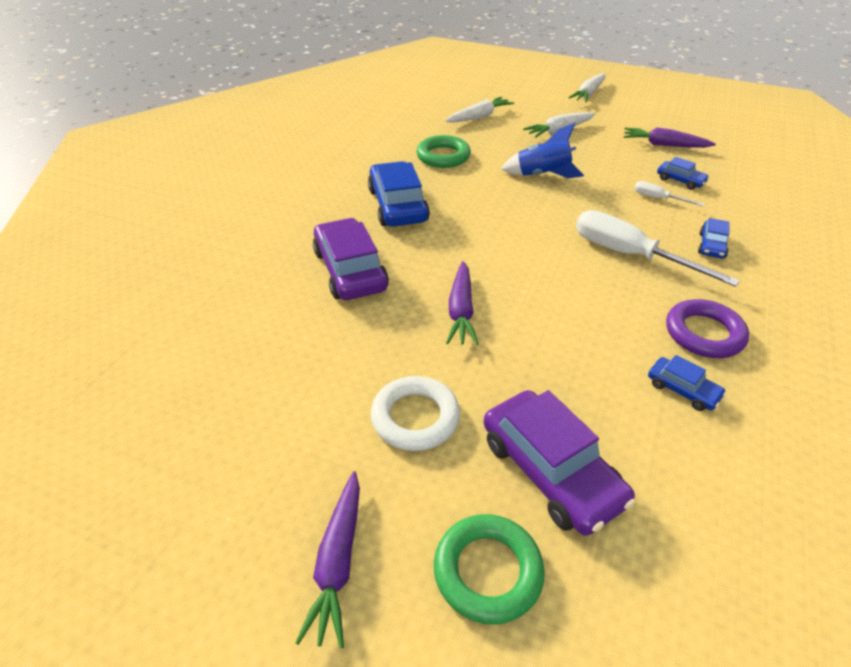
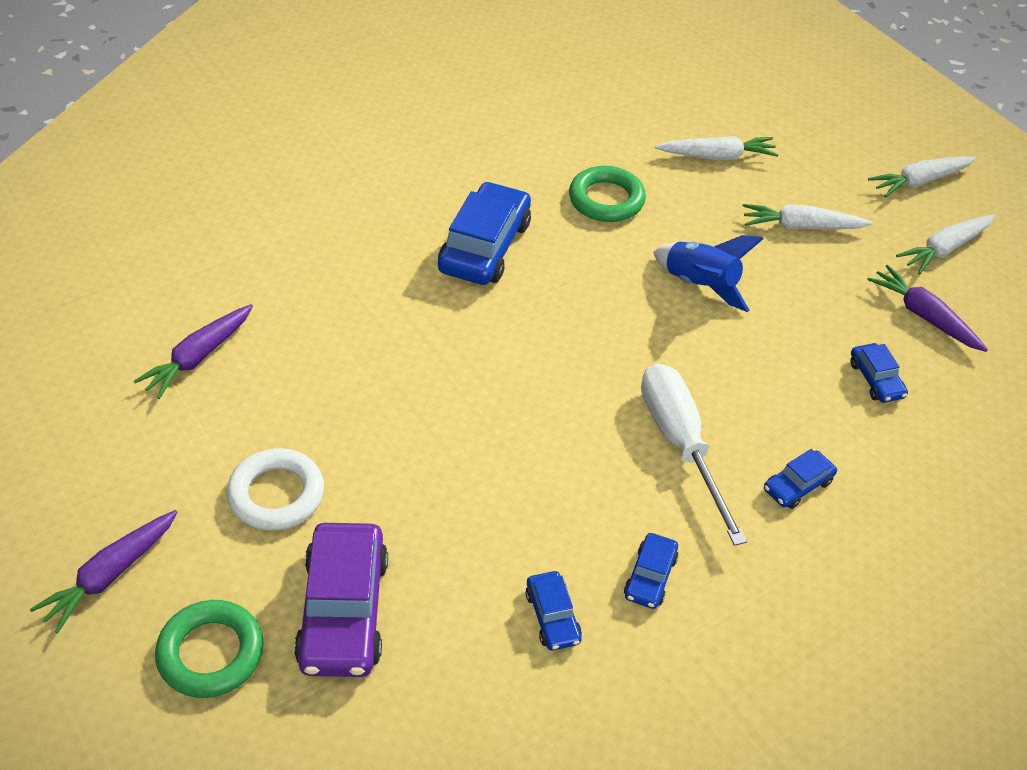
camera: 30 degrees right, 5 degrees up
purple car [313,218,389,300] -> none
purple carrot [446,261,479,345] -> purple carrot moved to [134,304,253,399]
white screwdriver [634,181,704,206] -> none
purple ring [666,299,749,358] -> blue car [624,533,679,609]
none -> white carrot [896,215,995,274]

